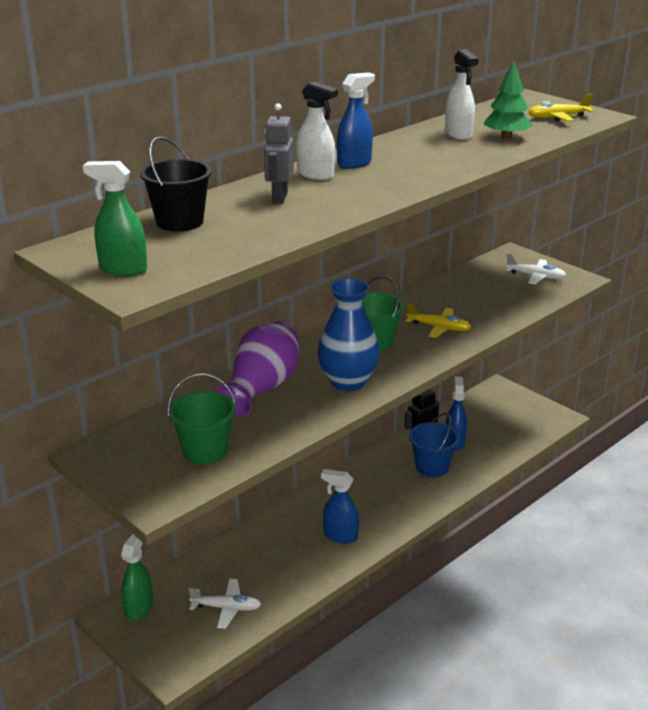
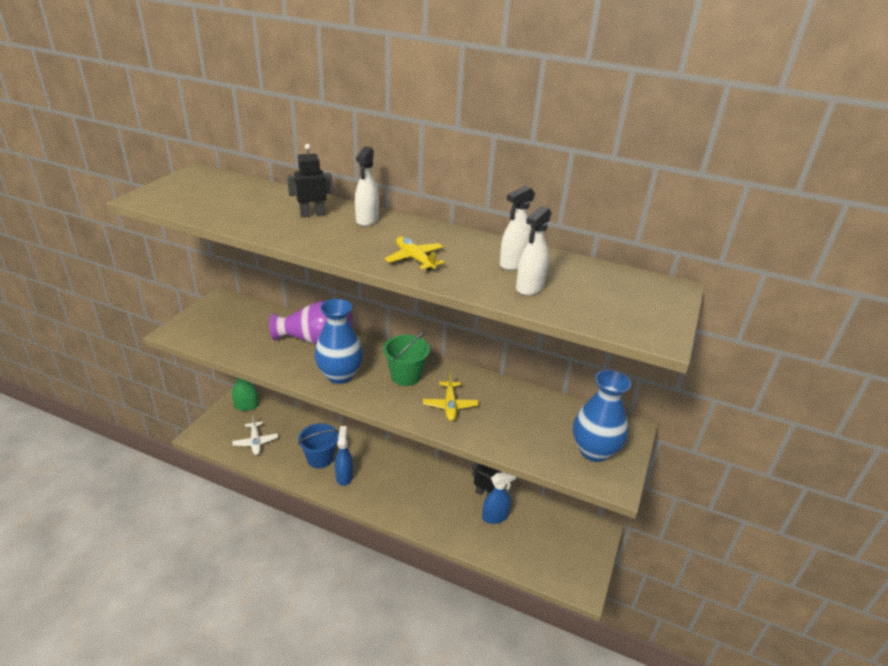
camera: 65 degrees right, 5 degrees up
green spray bottle [83,161,147,276] -> none
black bucket [140,136,212,232] -> none
green bucket [167,373,236,464] -> none
grey robot [264,103,294,204] -> black robot [287,144,333,217]
blue spray bottle [337,72,375,169] -> none
blue bucket [409,413,459,477] -> blue bucket moved to [298,423,339,468]
green tree [484,60,533,139] -> white spray bottle [516,206,552,295]
white plane [505,254,566,284] -> blue vase [573,370,631,462]
yellow plane [528,94,594,122] -> yellow plane moved to [385,237,444,271]

